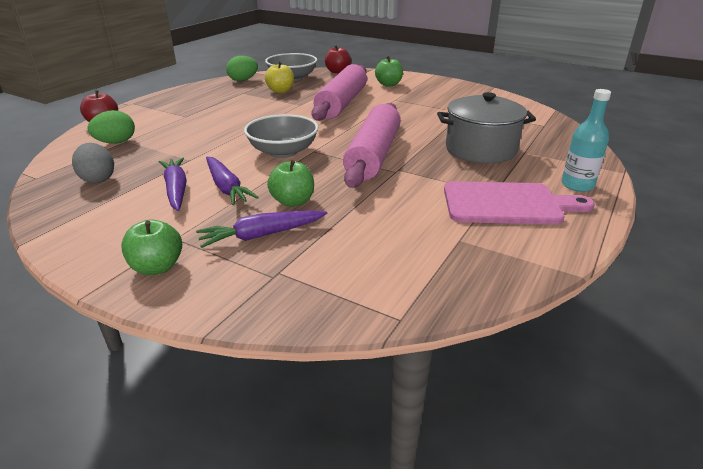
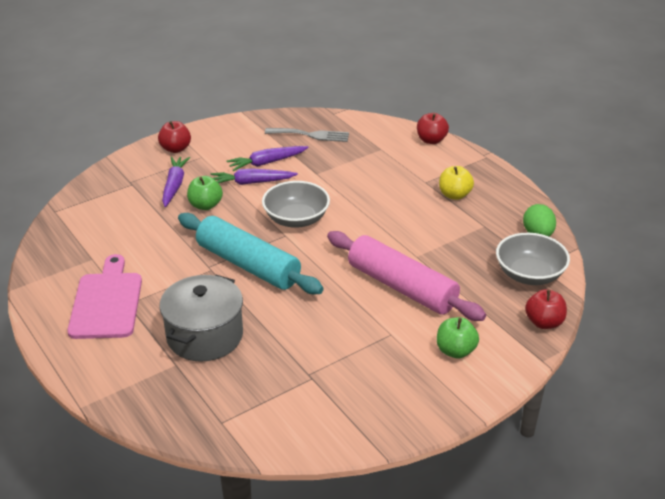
camera: 115 degrees right, 5 degrees up
grey egg [72,143,114,183] -> grey fork [265,128,349,142]
green egg [87,110,135,144] -> none
green apple [121,219,182,275] -> red apple [158,121,191,153]
purple carrot [159,158,187,211] -> purple carrot turned 150 degrees clockwise [227,146,308,171]
yellow apple [265,62,294,93] -> yellow apple moved to [439,166,474,200]
pink rolling pin [343,103,401,188] -> turquoise rolling pin [178,213,324,294]
pink cutting board [444,181,595,225] -> pink cutting board turned 150 degrees clockwise [67,254,142,339]
turquoise bottle [561,89,611,192] -> none

